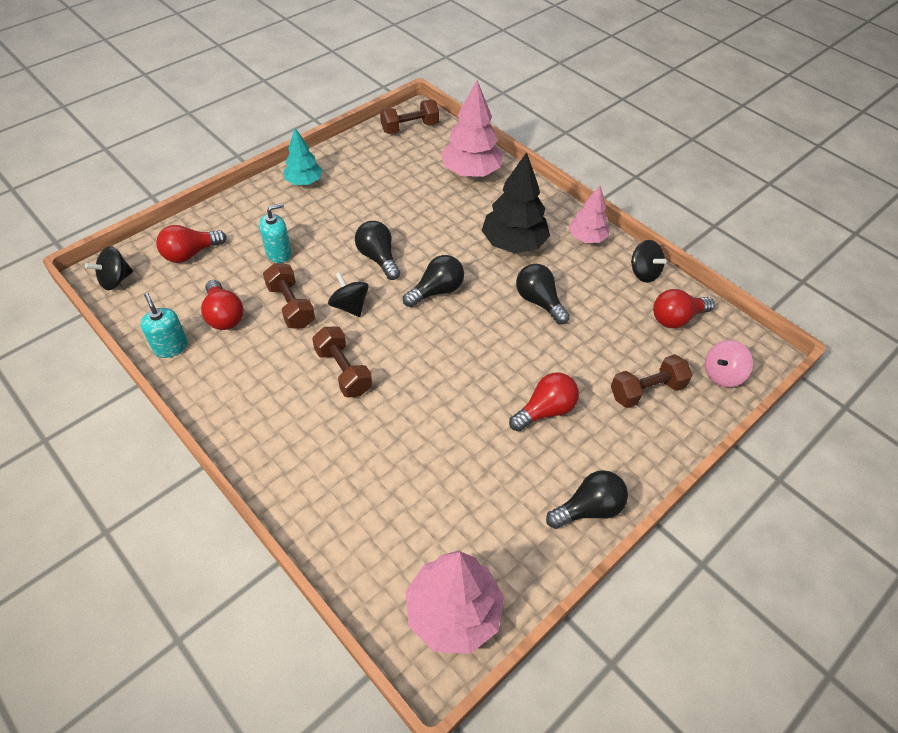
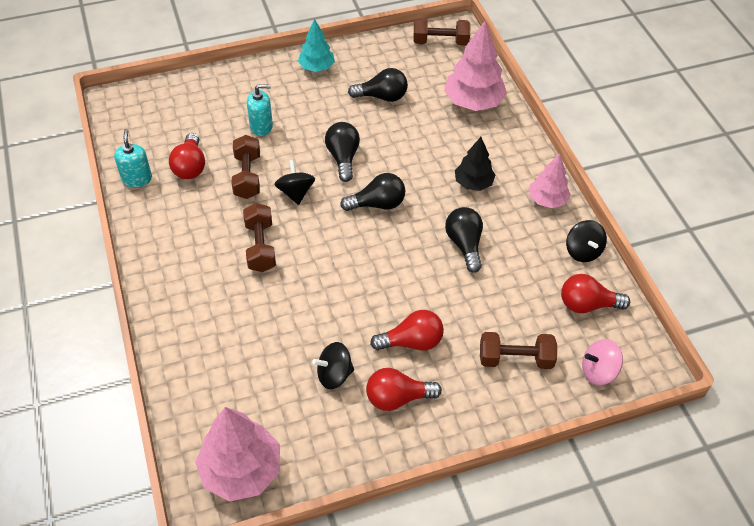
camera: 25 degrees right, 0 degrees up
black spinning top [85,246,133,290] -> black spinning top moved to [312,342,354,389]
red light bulb [156,225,226,263] -> red light bulb moved to [366,368,442,411]
black tree [481,152,550,253] -> black tree [455,137,495,191], size x0.61
black light bulb [546,470,628,529] -> black light bulb moved to [348,68,408,102]

